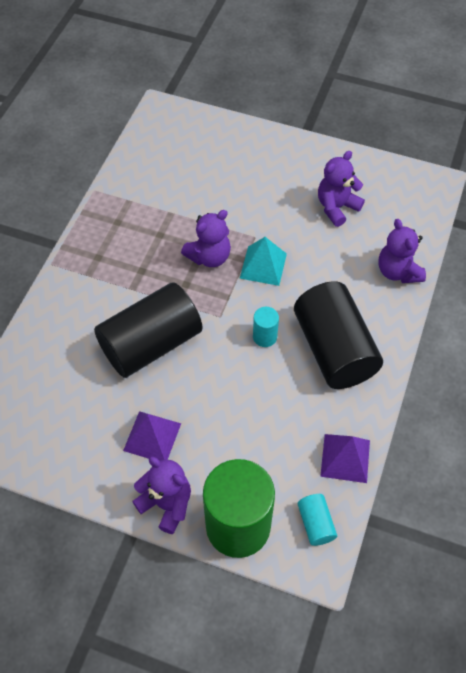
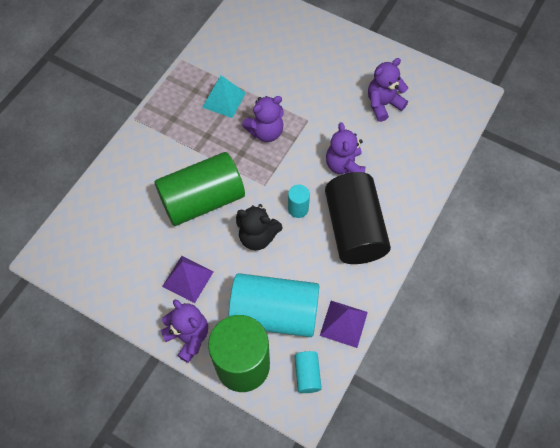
camera: 10 degrees right, 5 degrees up
black cylinder [94,283,202,378] -> green cylinder [155,152,245,226]
turquoise pyramid [240,237,287,286] -> turquoise pyramid moved to [202,75,246,118]
purple teddy bear [379,219,426,283] -> purple teddy bear moved to [326,122,365,174]
none -> turquoise cylinder [228,273,319,337]
none -> black teddy bear [236,204,283,250]

